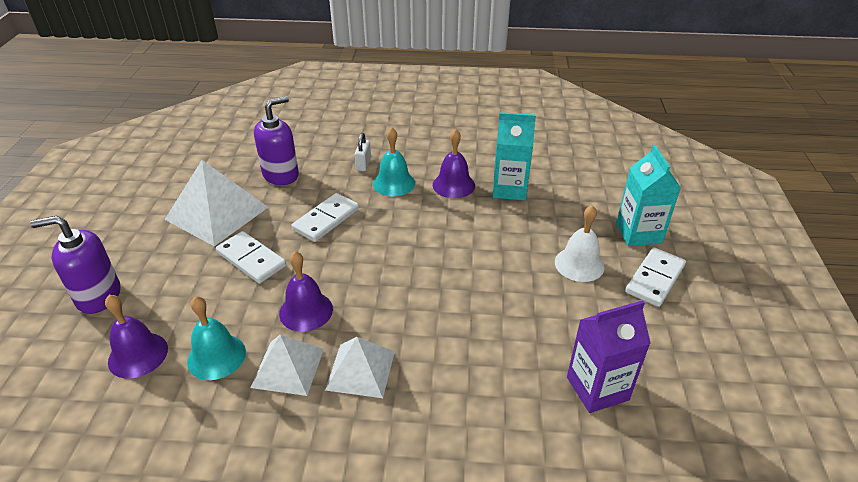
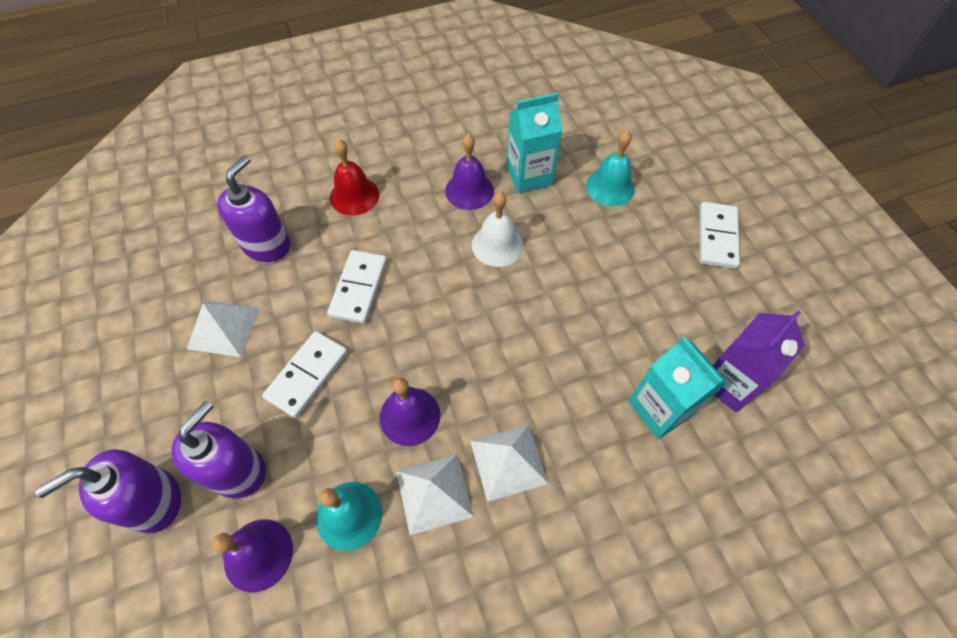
camera: 25 degrees left, 20 degrees up
white pyramid [164,160,268,246] -> white pyramid [187,301,260,357], size x0.62
white domino [216,231,286,284] -> white domino turned 75 degrees counterclockwise [262,331,348,418]
white padlock [355,133,371,171] -> red bell [330,139,379,216]
turquoise bell [373,127,415,197] -> turquoise bell moved to [586,130,635,206]
white bell [555,205,605,282] -> white bell moved to [472,192,523,267]
turquoise carton [616,145,681,246] -> turquoise carton moved to [628,336,727,439]
none -> purple soap dispenser [171,401,266,498]

